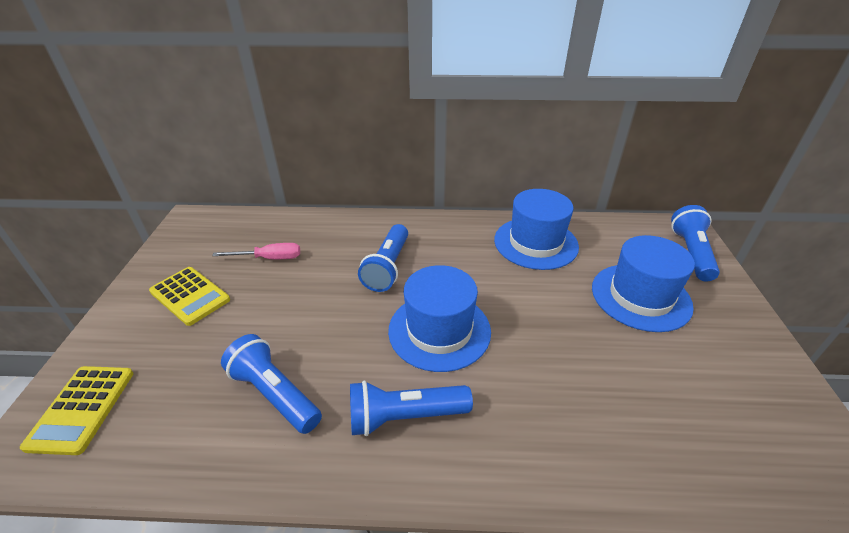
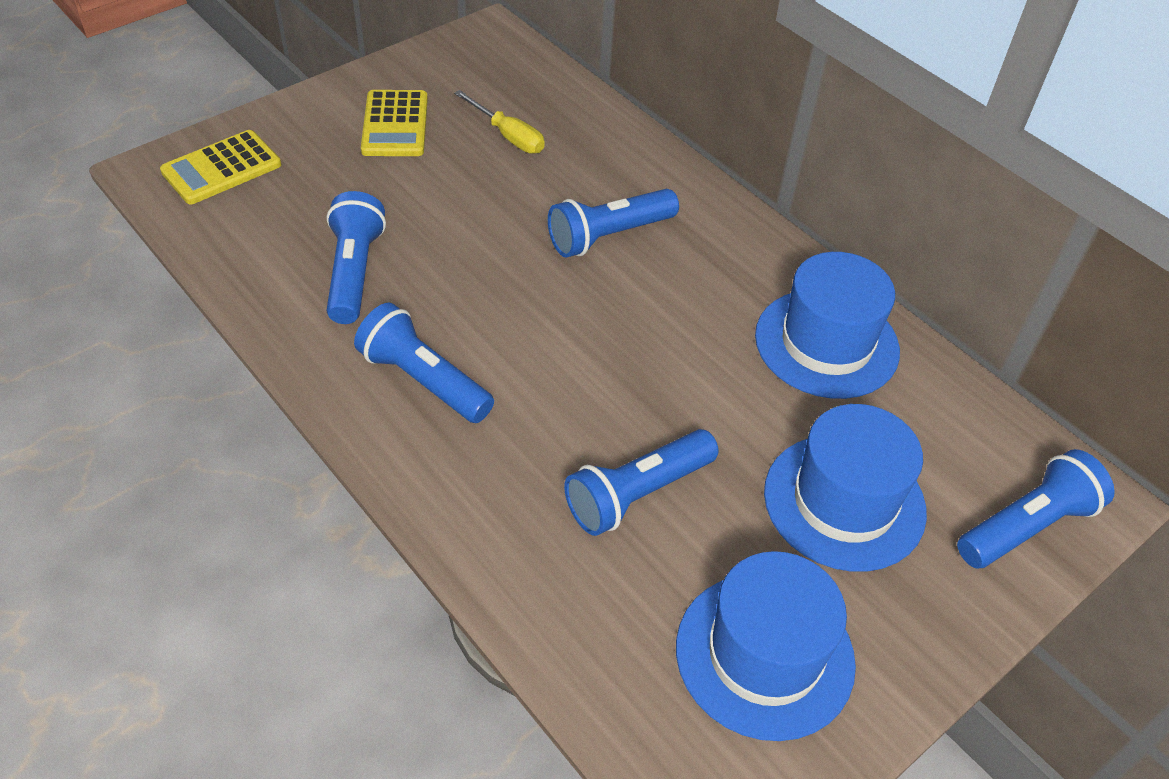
camera: 45 degrees right, 10 degrees up
pink screwdriver [212,243,300,259] -> yellow screwdriver [454,90,545,154]
blue hat [388,265,491,372] -> blue hat moved to [676,551,856,741]
none -> blue flashlight [564,429,719,536]

